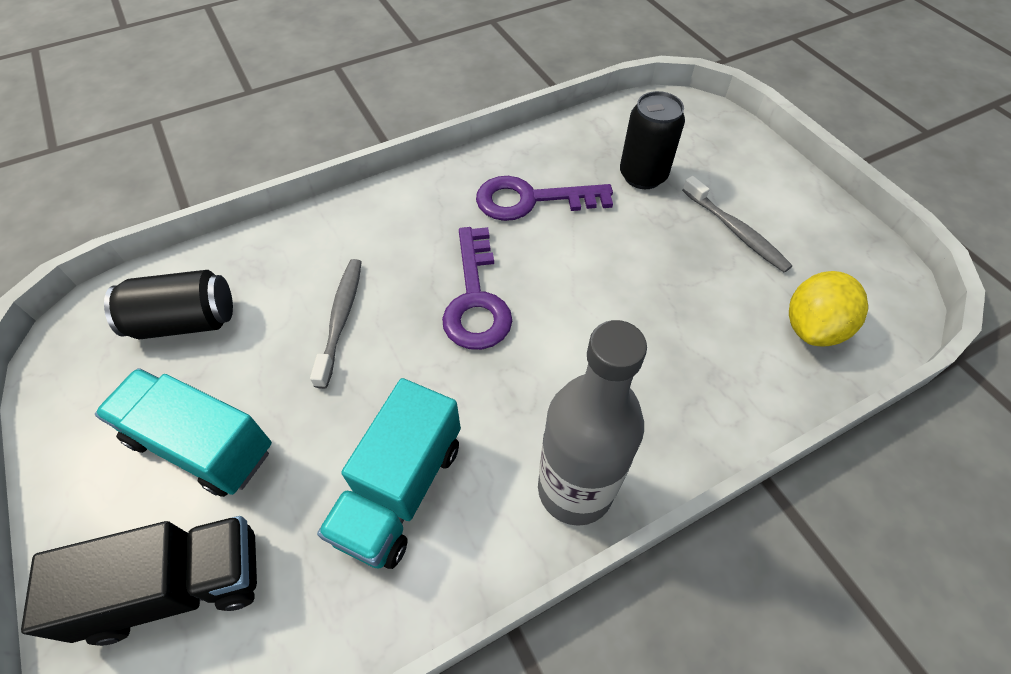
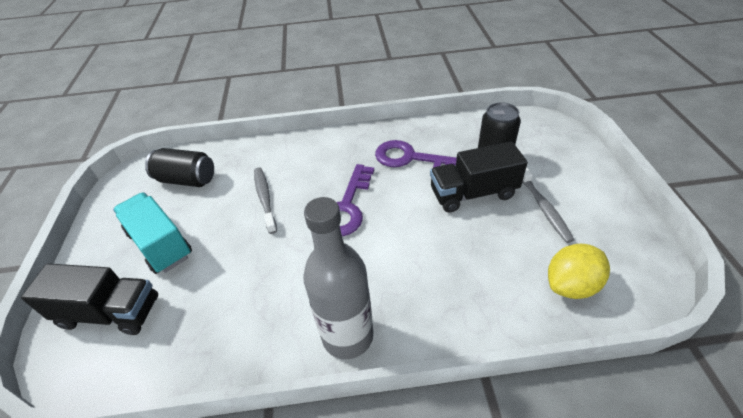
camera: 25 degrees right, 10 degrees down
grey toothbrush [310,259,362,389] -> grey toothbrush turned 45 degrees counterclockwise [254,167,277,234]
turquoise truck [317,378,461,569] -> none
none -> black truck [430,141,528,212]

